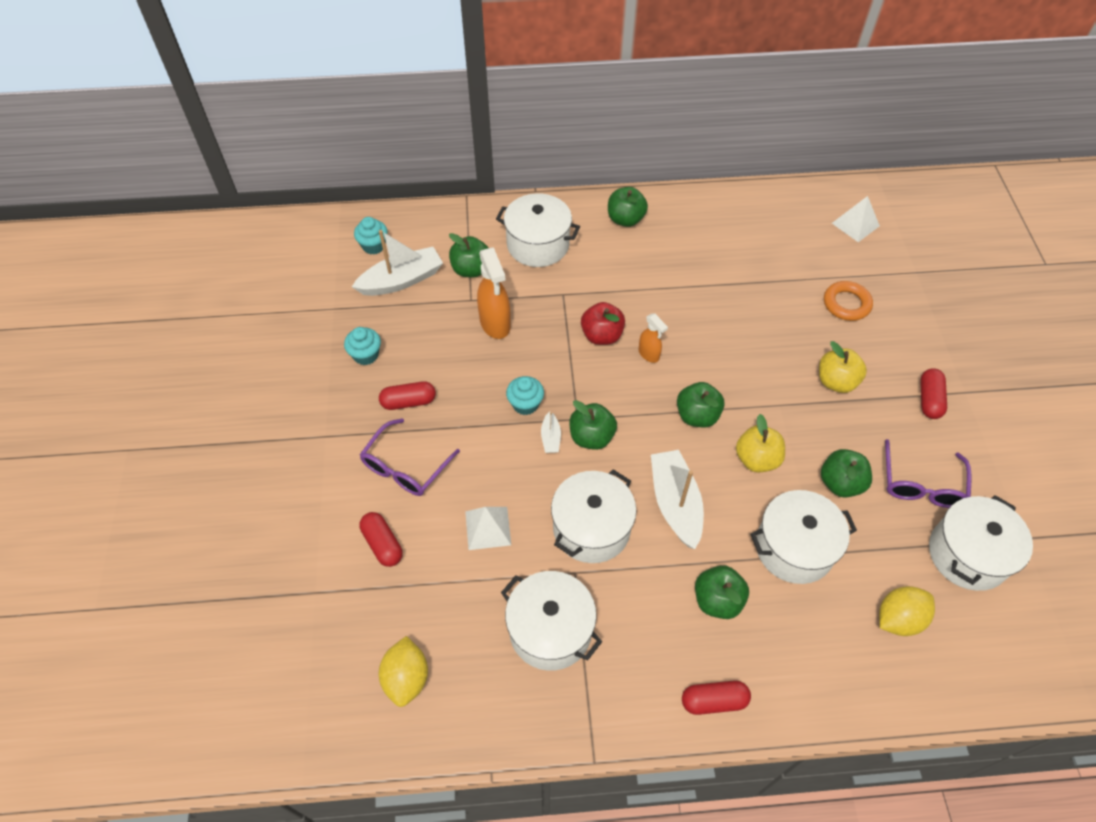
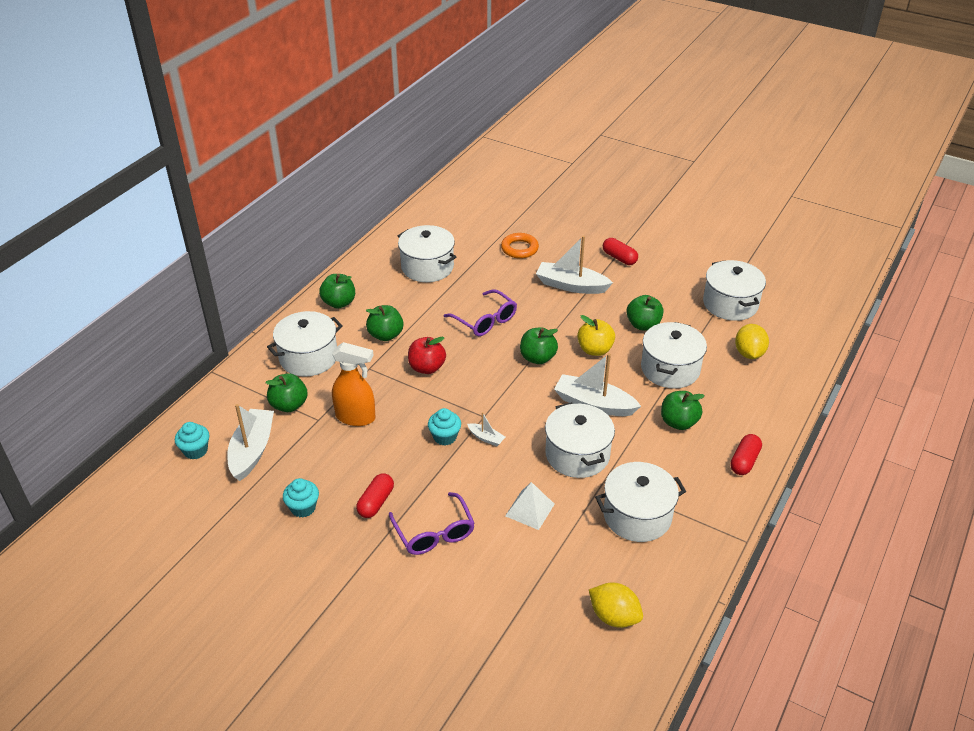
camera: 55 degrees left, 15 degrees down
red capsule [359,512,403,567] -> none
green apple [569,400,617,450] -> green apple moved to [366,305,404,341]
orange spray bottle [639,314,668,363] -> none
yellow apple [819,341,867,393] -> white boat [536,236,613,294]
white pyramid [832,196,880,242] -> none
purple glasses [885,439,971,508] -> purple glasses moved to [444,289,517,336]
none -> white pot [398,225,456,282]

